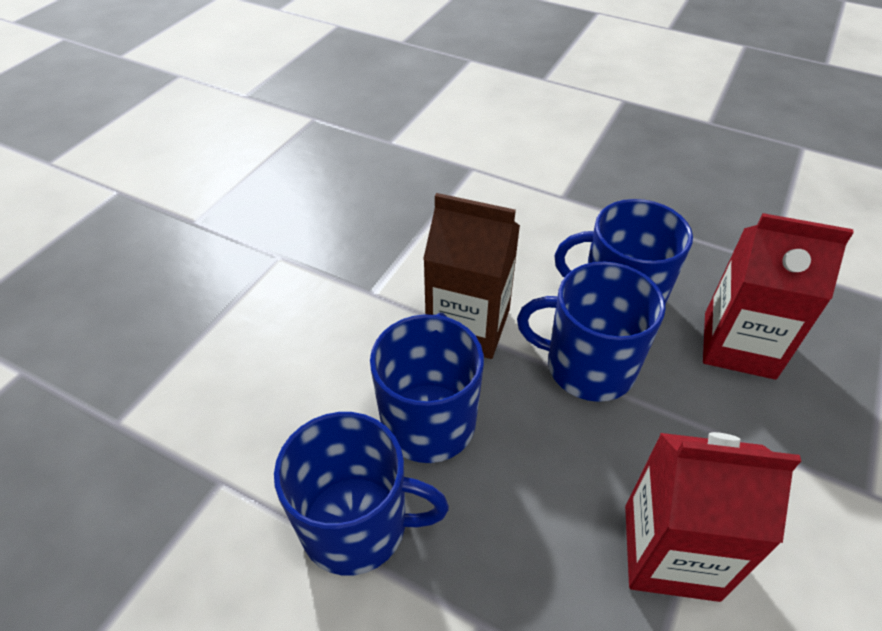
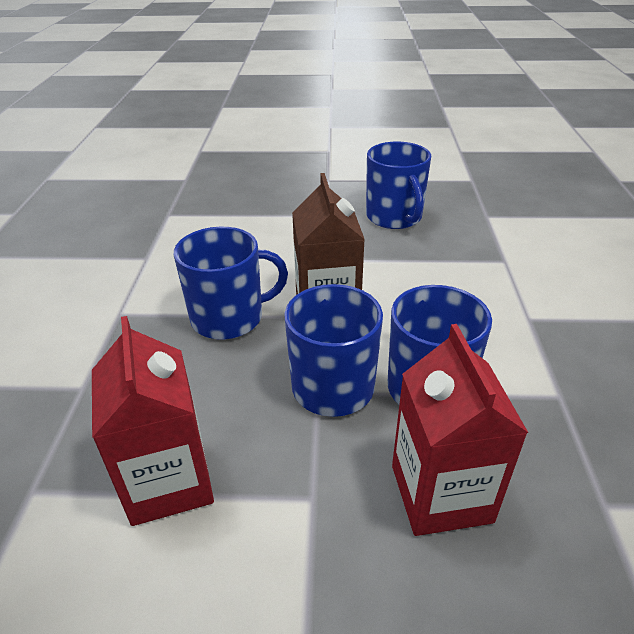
camera: 65 degrees right, 10 degrees down
blue mug [274,412,449,575] -> blue mug moved to [366,142,431,229]

